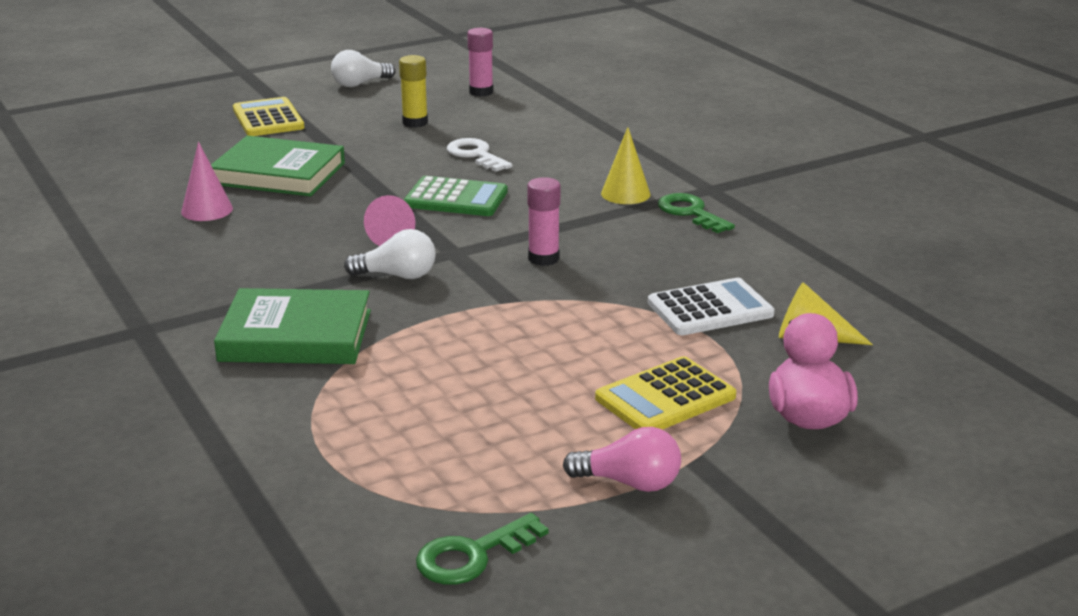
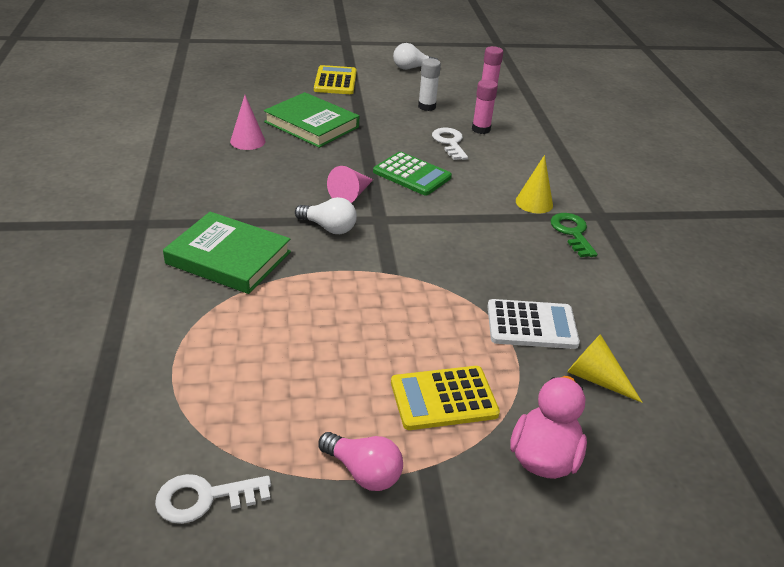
camera: 20 degrees right, 10 degrees up
yellow glue stick [399,55,428,128] -> white glue stick [418,58,441,111]
green key [416,513,549,585] -> white key [155,474,271,524]
pink glue stick [527,177,560,266] -> pink glue stick moved to [472,80,498,134]

